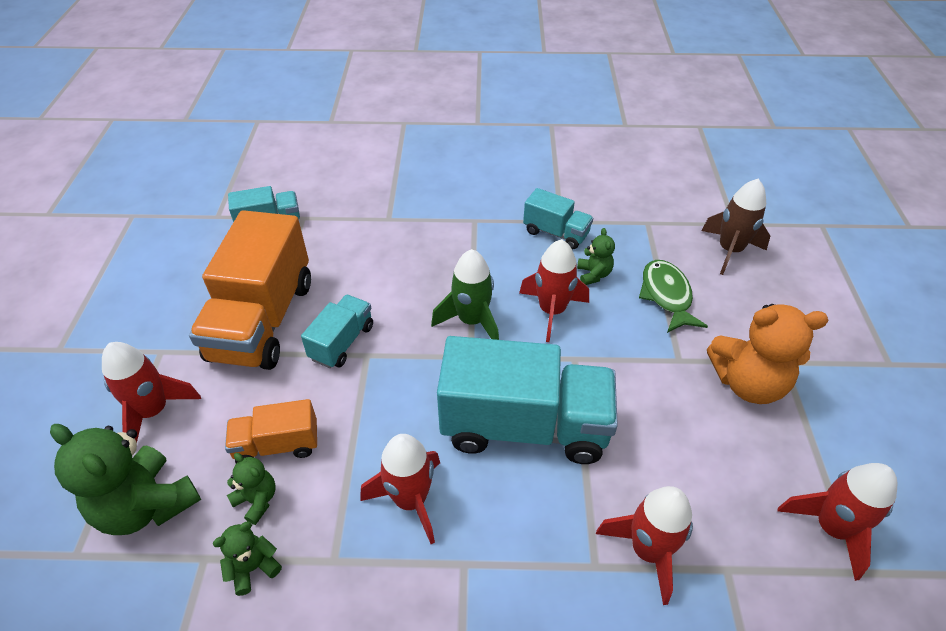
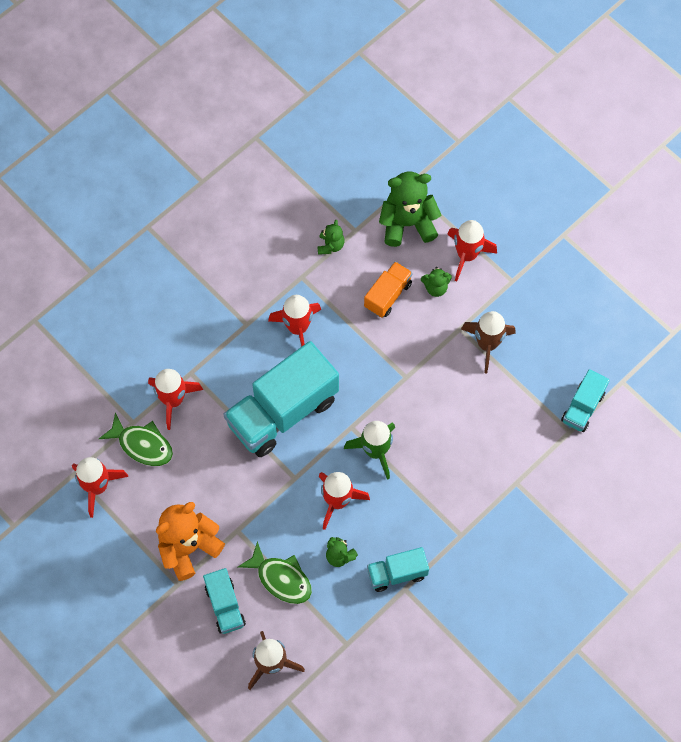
camera: 135 degrees right, 20 degrees up
orange truck [189,210,311,370] -> brown rocket [461,311,516,373]
green teddy bear [227,453,276,525] -> green teddy bear moved to [421,267,452,297]
turquoise truck [301,295,373,368] -> turquoise truck moved to [203,568,246,634]
none -> green fish [99,413,173,466]

